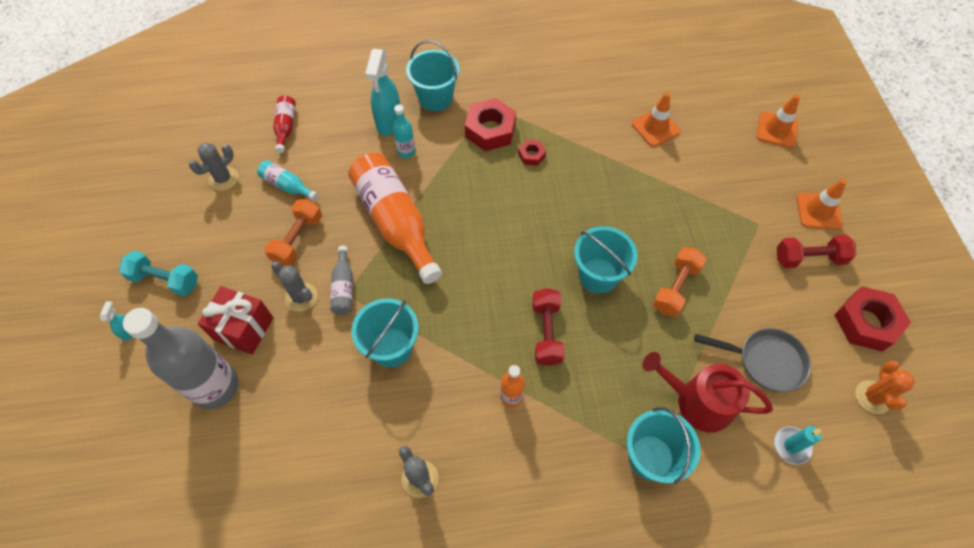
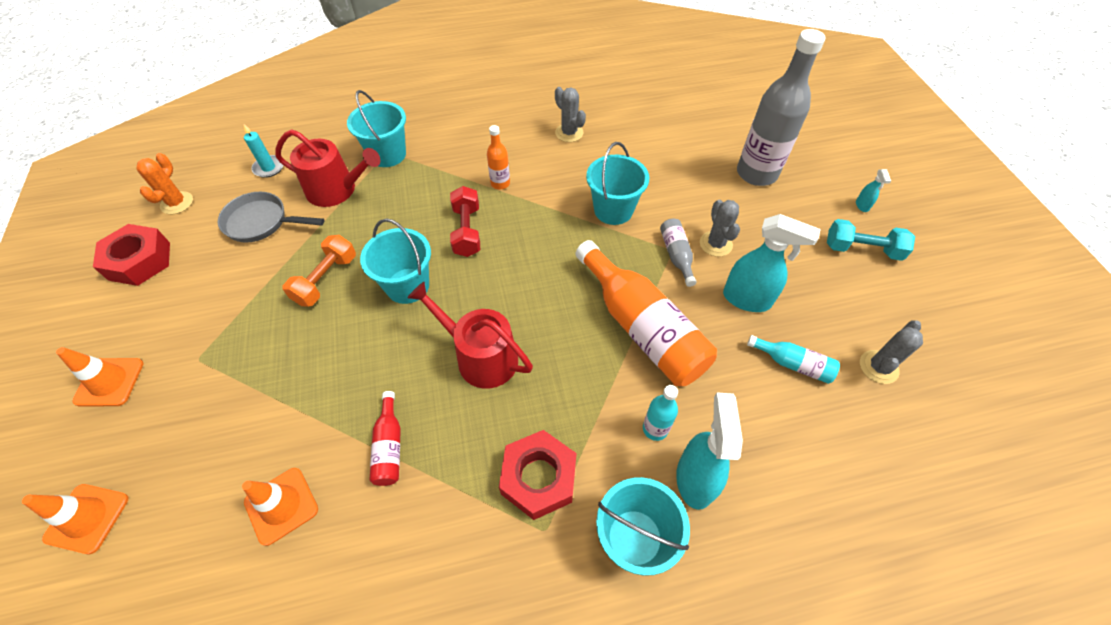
camera: 175 degrees right, 5 degrees down
red gift [198,286,273,354] -> none
orange dumbbell [265,199,322,266] -> turquoise spray bottle [723,214,821,312]
grey cactus [271,261,318,312] -> grey cactus turned 45 degrees clockwise [700,200,740,257]
red bottle [273,96,296,153] -> red bottle moved to [370,391,401,486]
red nut [518,140,546,166] -> none
red dumbbell [777,234,856,268] -> none
none -> red watering can [408,282,533,389]

